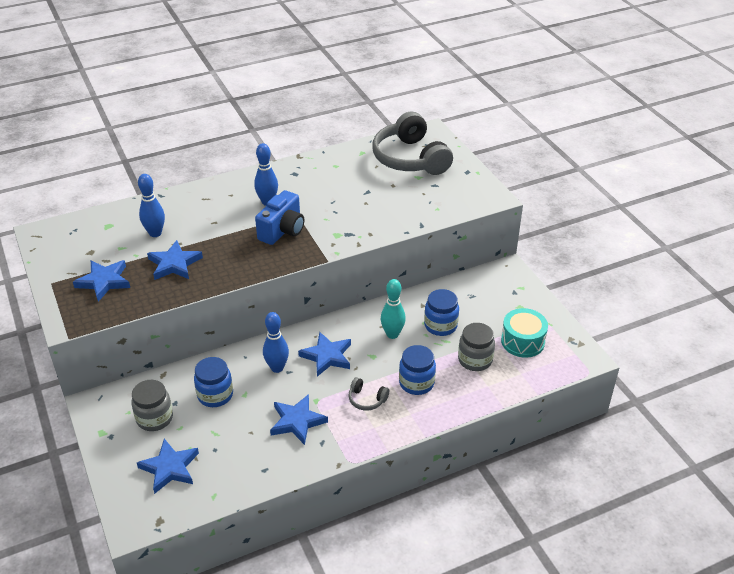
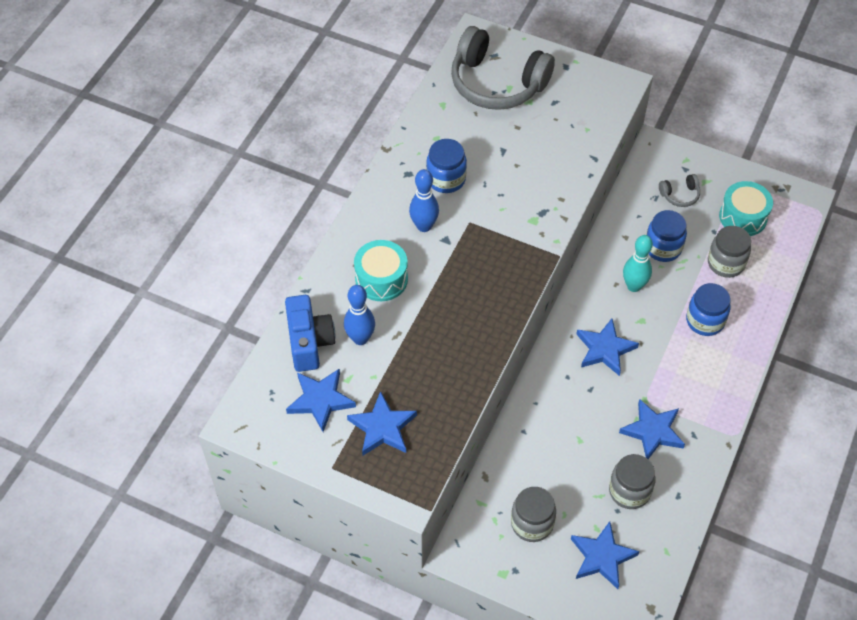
camera: 40 degrees left, 15 degrees up
blue star [147,240,203,280] -> blue star moved to [286,368,356,432]
blue jar [194,357,233,407] -> blue jar moved to [426,139,467,193]
blue camera [255,190,304,245] -> blue camera moved to [285,295,335,372]
blue bowling pin [263,312,289,373] -> none
grey headphones [348,377,389,410] -> grey headphones moved to [659,174,700,207]
none -> turquoise drum [354,240,408,301]
none -> grey jar [609,454,656,509]

